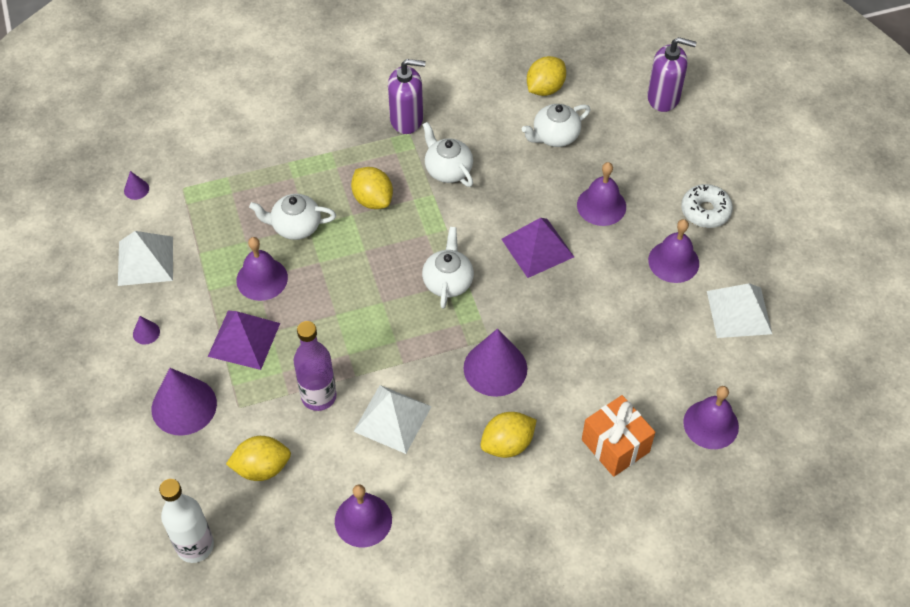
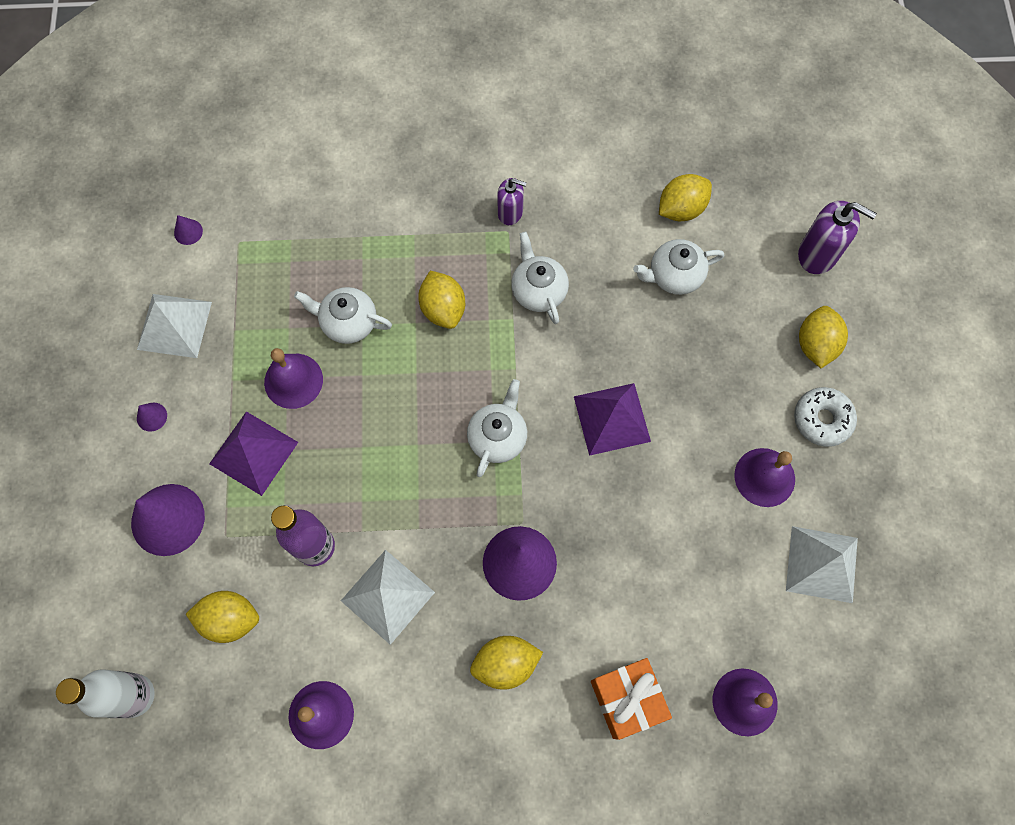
camera: 15 degrees right, 15 degrees up
purple soap dispenser [388,59,425,134] -> purple soap dispenser [497,178,527,225], size x0.64
purple bell [577,162,626,226] -> none
none -> yellow lemon [799,306,848,368]

